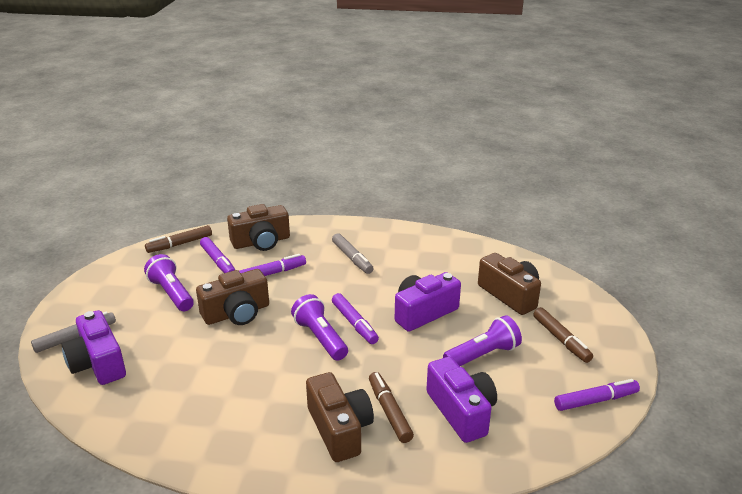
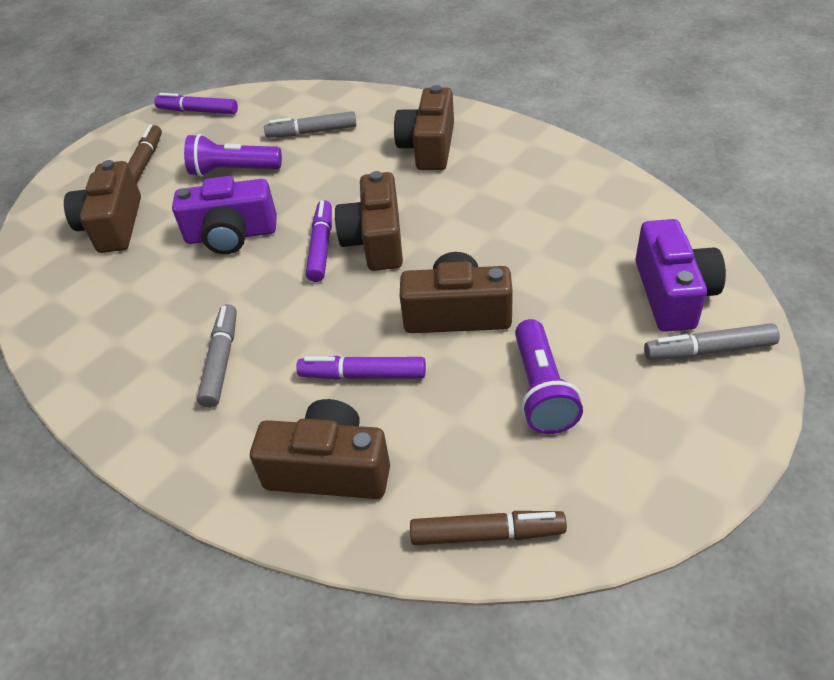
camera: 145 degrees left, 15 degrees up
purple marker [200,237,235,273] -> none
purple flashlight [291,294,348,361] -> brown camera [335,171,403,271]
brown marker [369,372,414,443] -> none
purple camera [426,357,497,443] -> grey marker [264,111,356,138]

